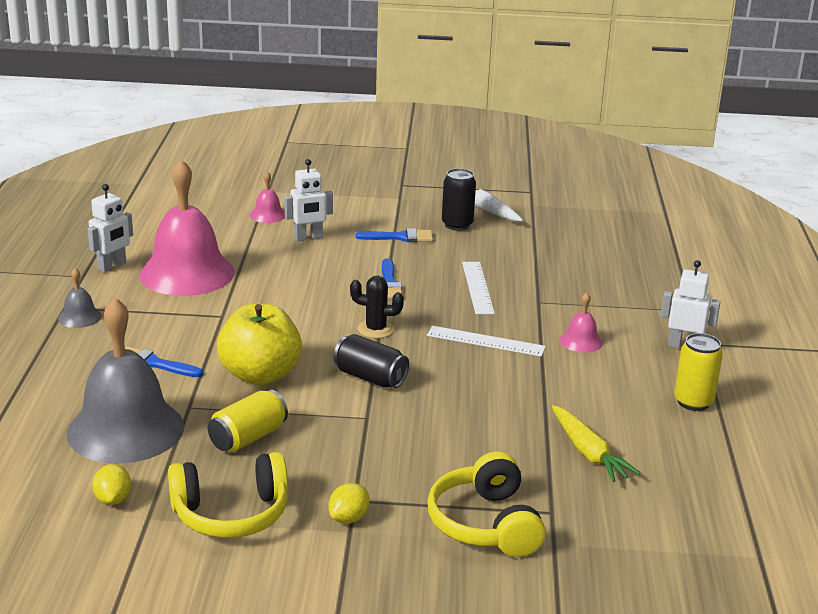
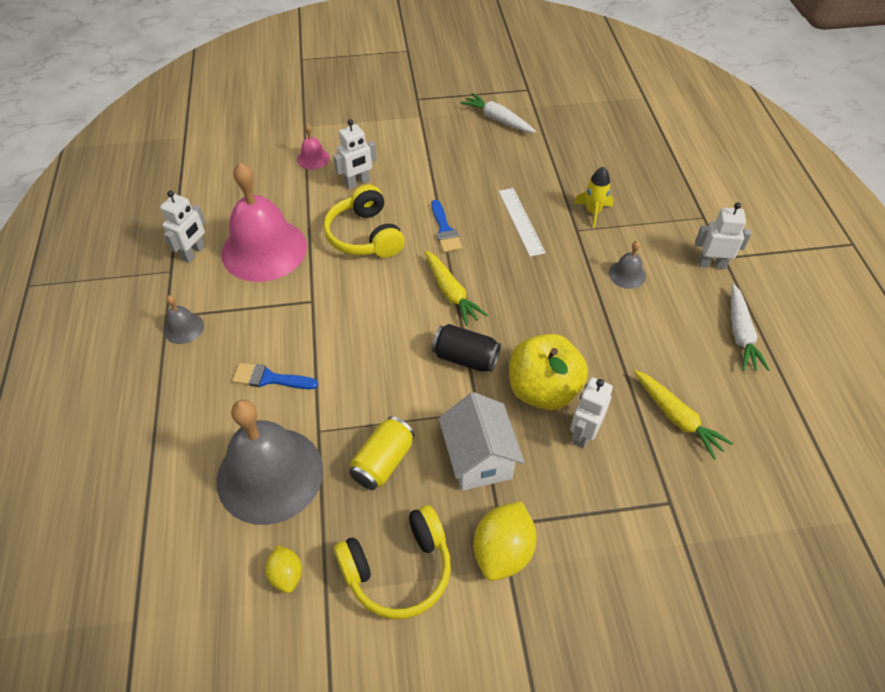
camera: 10 degrees left, 25 degrees up
yellow apple [217,304,302,385] -> yellow apple moved to [509,334,588,410]
yellow lemon [328,483,370,523] -> yellow lemon [473,501,537,581], size x1.74
black cactus [350,276,404,338] -> yellow carrot [425,251,488,326]
blue brush [356,228,433,242] -> none
white ruler [427,326,546,357] -> none
yellow headphones [427,451,546,557] -> yellow headphones moved to [323,184,405,258]
black can [442,168,476,231] -> none
pink bell [560,292,603,353] -> grey bell [609,241,646,289]
yellow can [674,333,723,411] -> white carrot [731,283,770,371]
none -> white house [439,392,524,491]
none -> white robot [570,377,613,448]
none -> yellow rocket [574,167,613,228]

